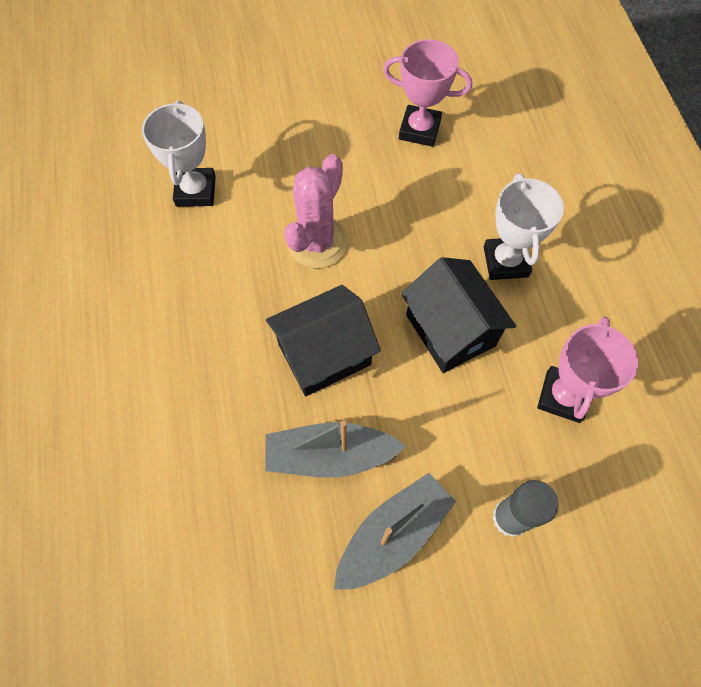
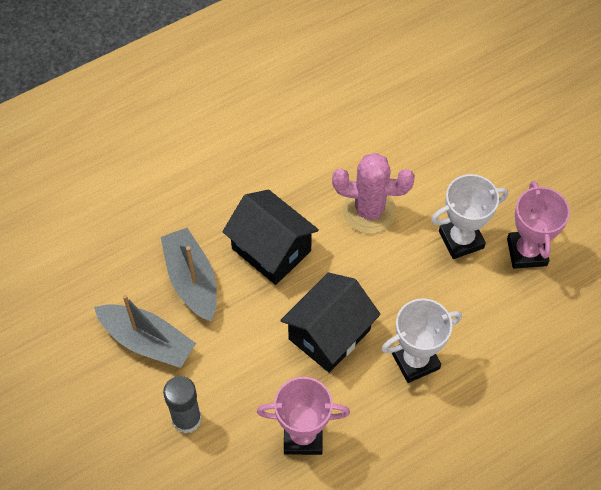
camera: 70 degrees right, 5 degrees down
white trophy [142,101,216,207] -> white trophy moved to [431,174,508,259]

